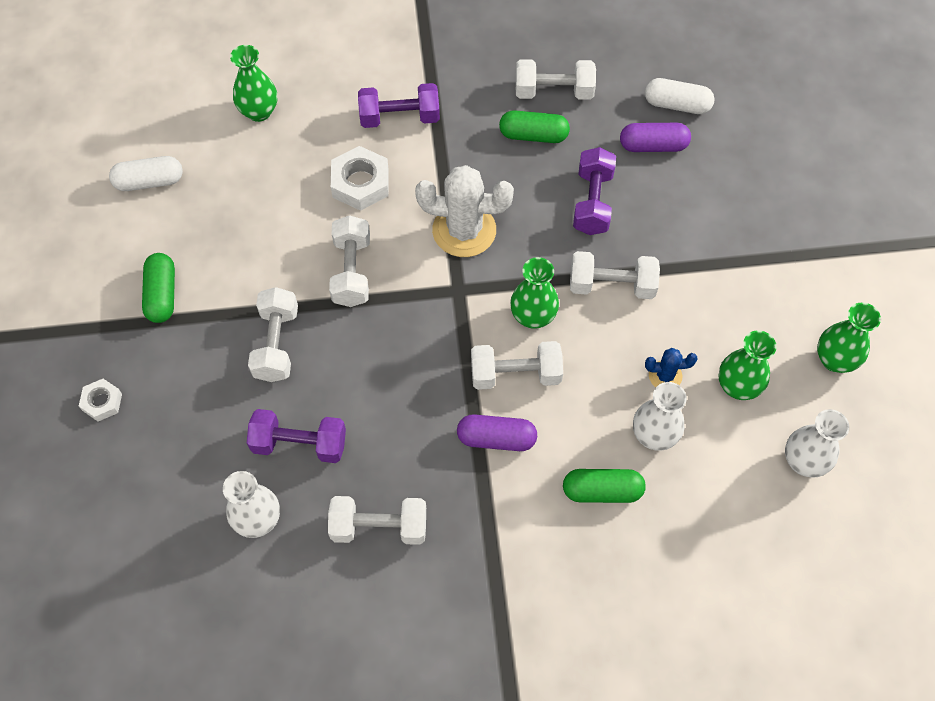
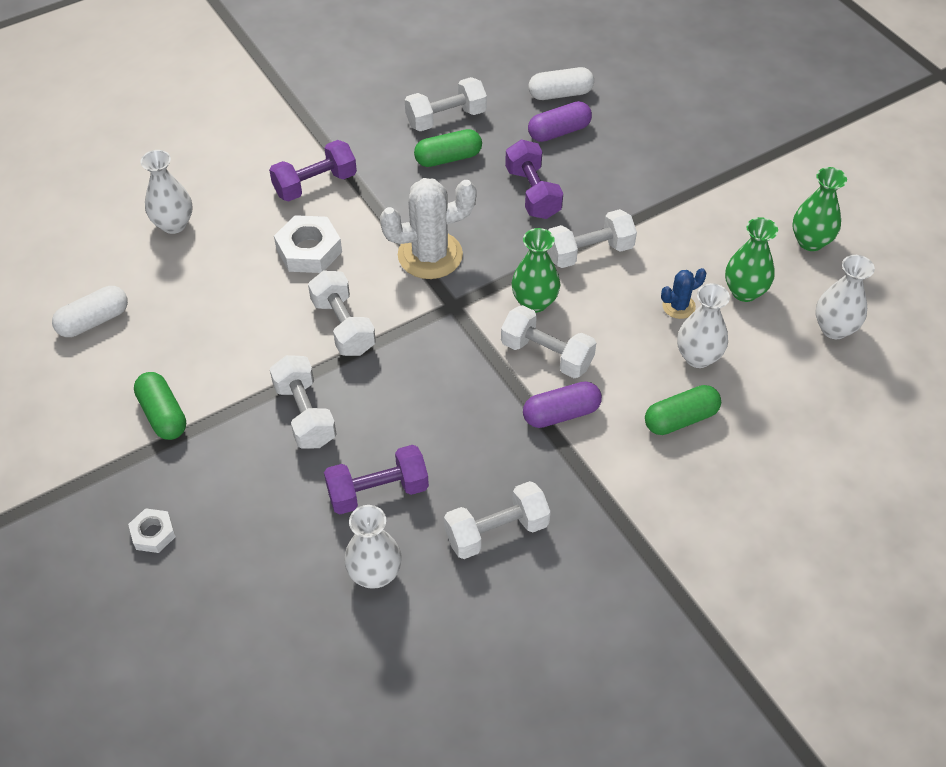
camera: 25 degrees left, 10 degrees down
green vase [230,45,277,122] -> white vase [140,150,192,234]
white dumbbell [471,341,563,390] -> white dumbbell turned 60 degrees clockwise [501,305,596,378]

